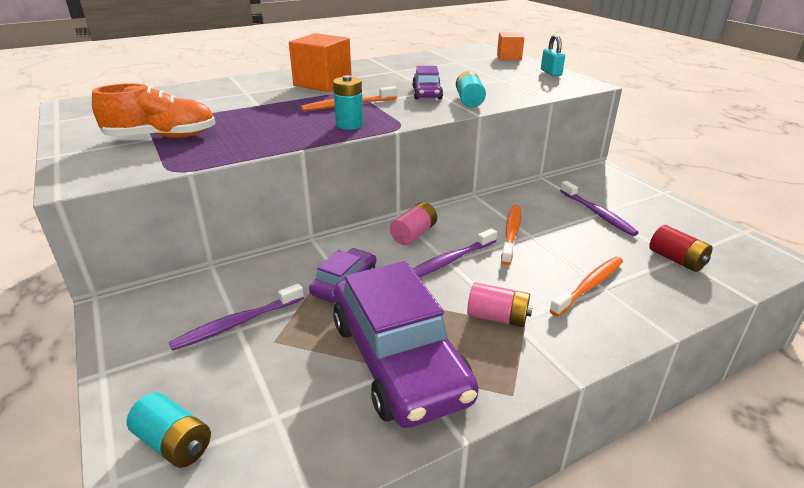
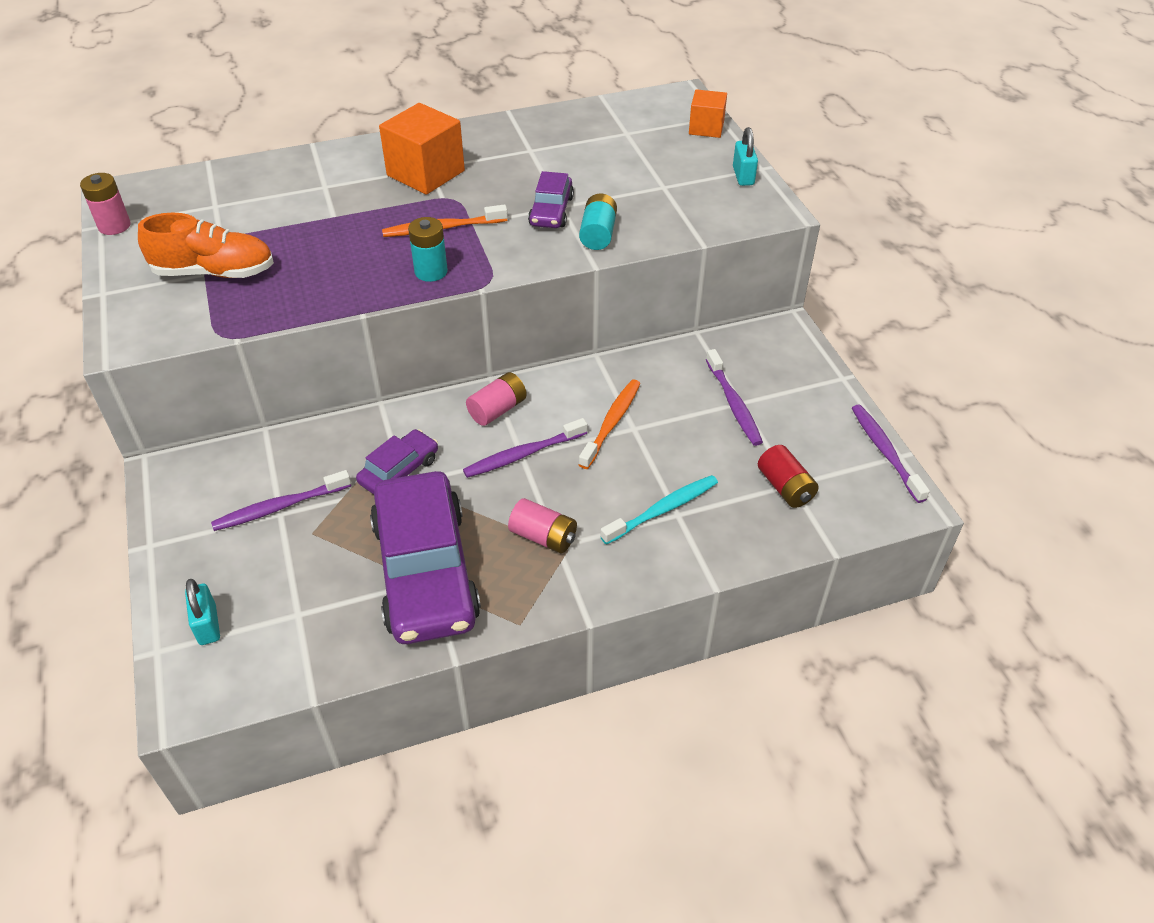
camera: 10 degrees right, 15 degrees up
turquoise battery [126,392,211,468] -> turquoise padlock [185,579,220,645]
orange toothbrush [549,257,623,317] -> turquoise toothbrush [600,475,718,545]
none -> pink battery [80,173,130,235]
none -> purple toothbrush [852,404,930,503]

